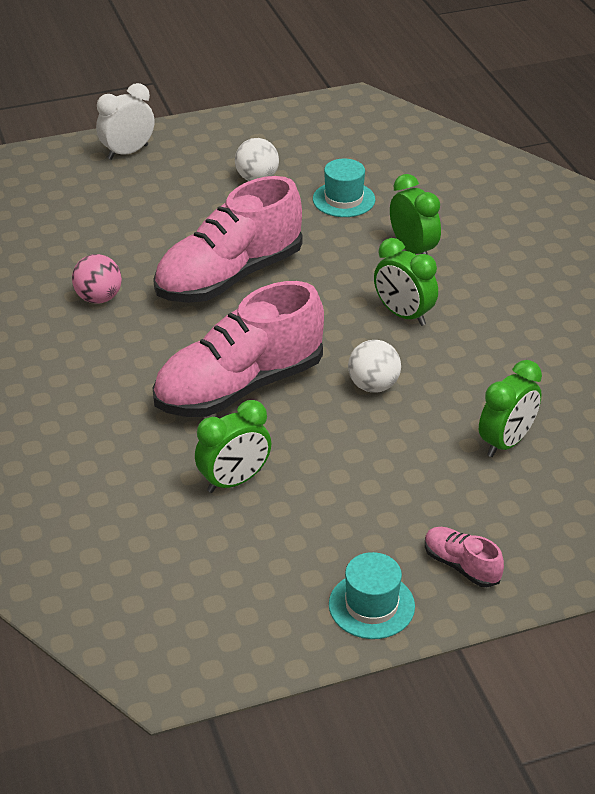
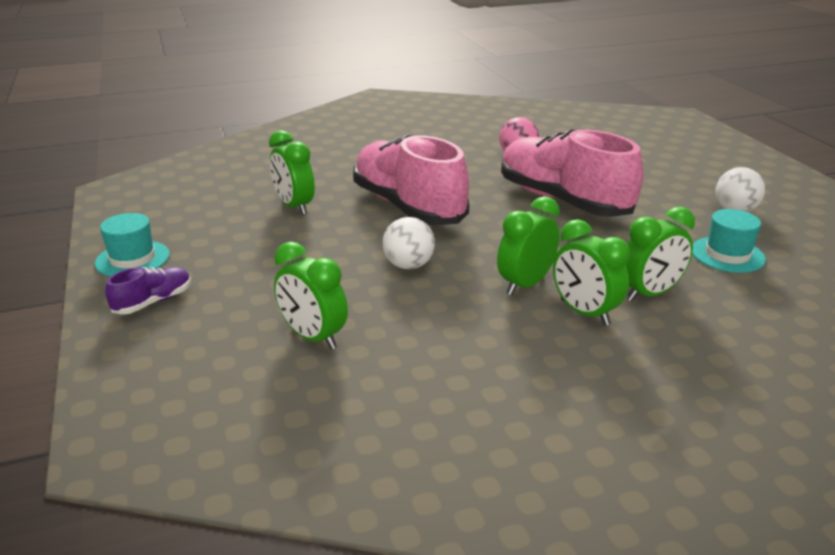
camera: 90 degrees right, 10 degrees down
white clock [96,83,154,160] -> none
pink shoe [425,527,504,587] -> purple shoe [105,267,191,315]
none -> green clock [553,219,630,326]

